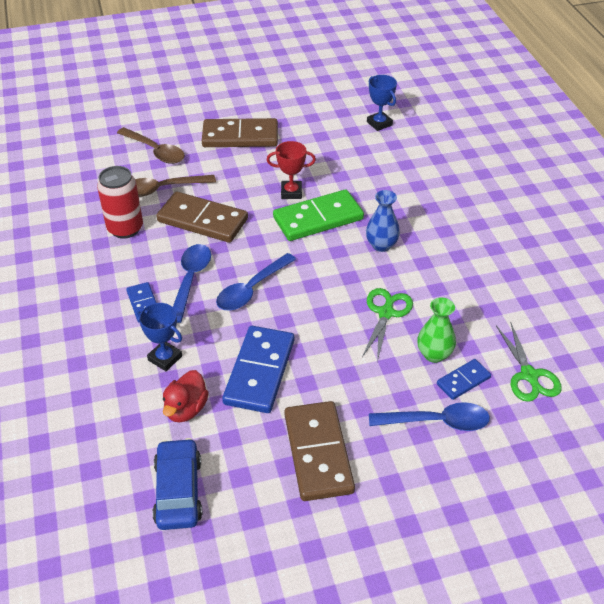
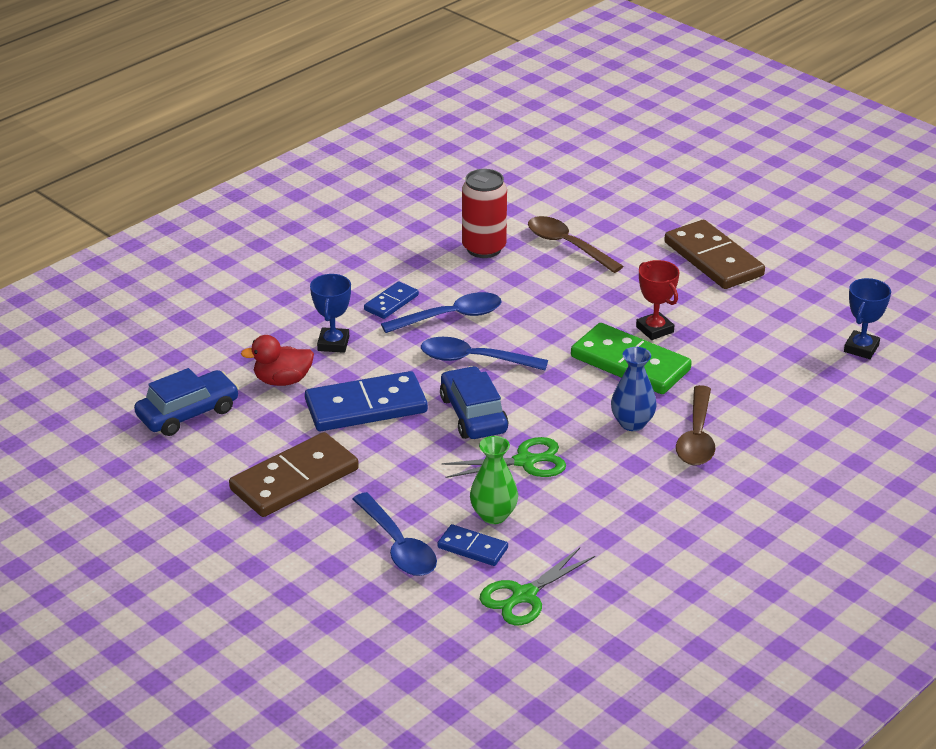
camera: 60 degrees right, 10 degrees down
brown spoon [117,127,185,164] -> brown spoon moved to [676,385,715,465]
brown domino [157,191,248,243] -> none
none -> blue car [440,366,509,439]

